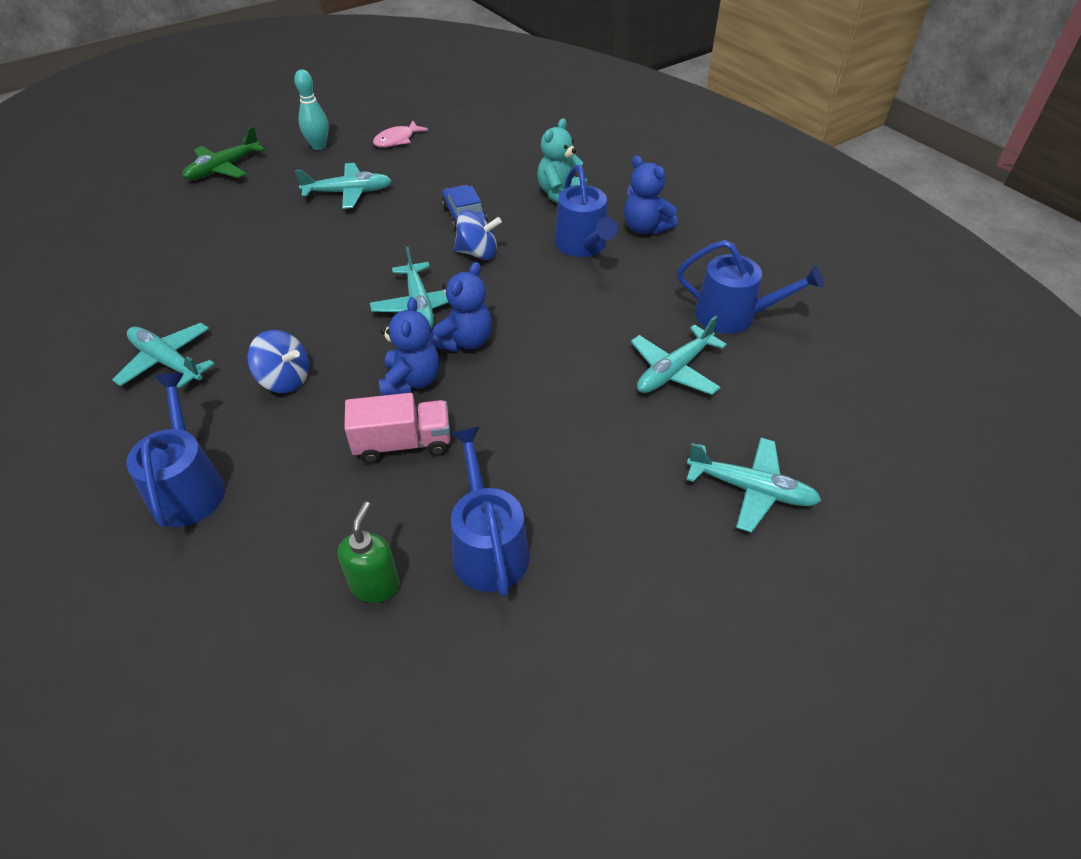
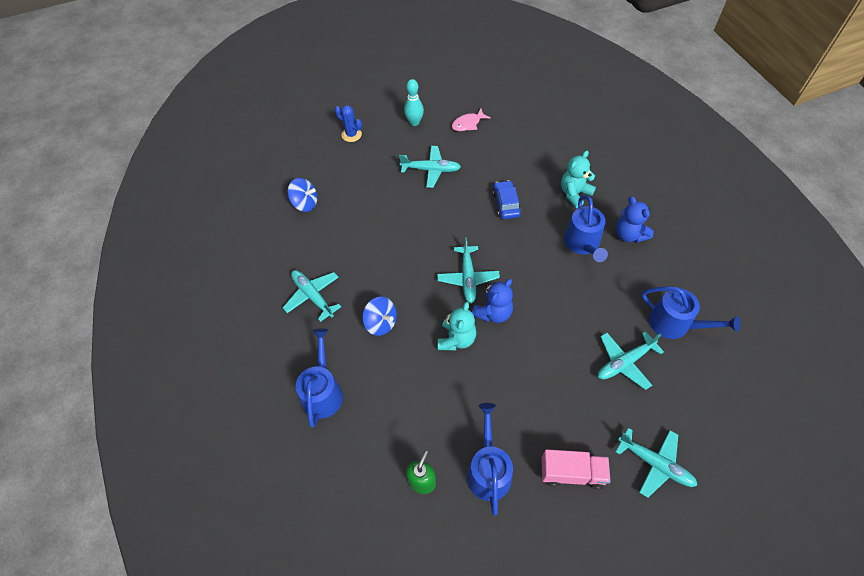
camera: 15 degrees right, 10 degrees up
green plane [182,126,265,180] -> blue cactus [335,105,362,142]
pink truck [344,393,450,464] -> pink truck moved to [542,449,611,490]
blue teddy bear [379,297,439,396] -> turquoise teddy bear [438,302,477,350]
blue spinning top [454,210,502,260] -> blue spinning top moved to [288,178,317,212]

